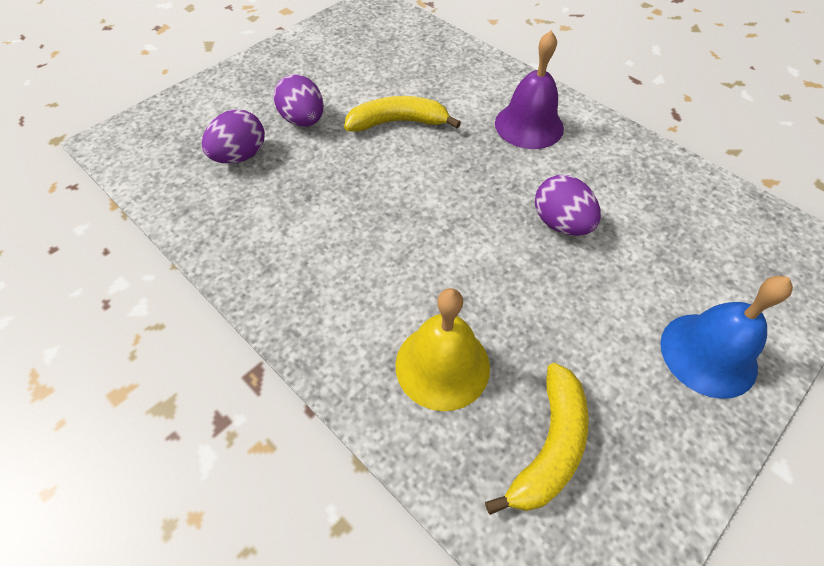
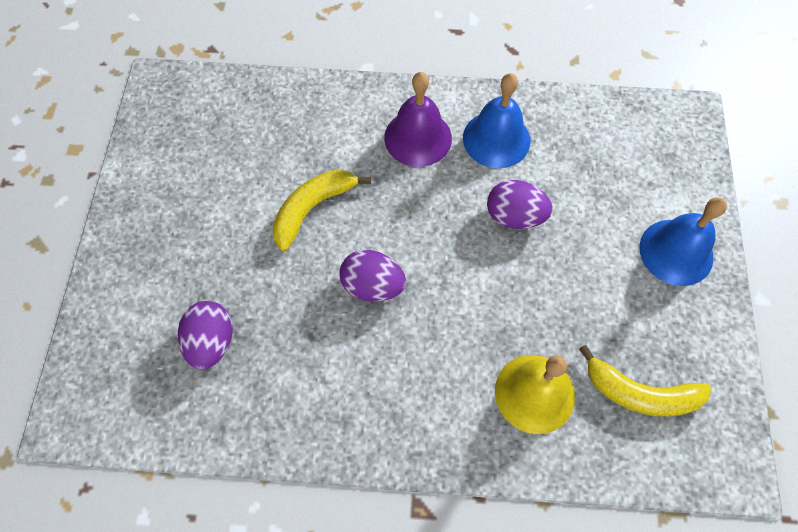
camera: 40 degrees left, 10 degrees up
purple egg [274,74,324,127] -> purple egg moved to [340,250,406,302]
yellow banana [485,363,589,515] -> yellow banana turned 120 degrees clockwise [579,345,711,416]
none -> blue bell [463,73,531,168]

